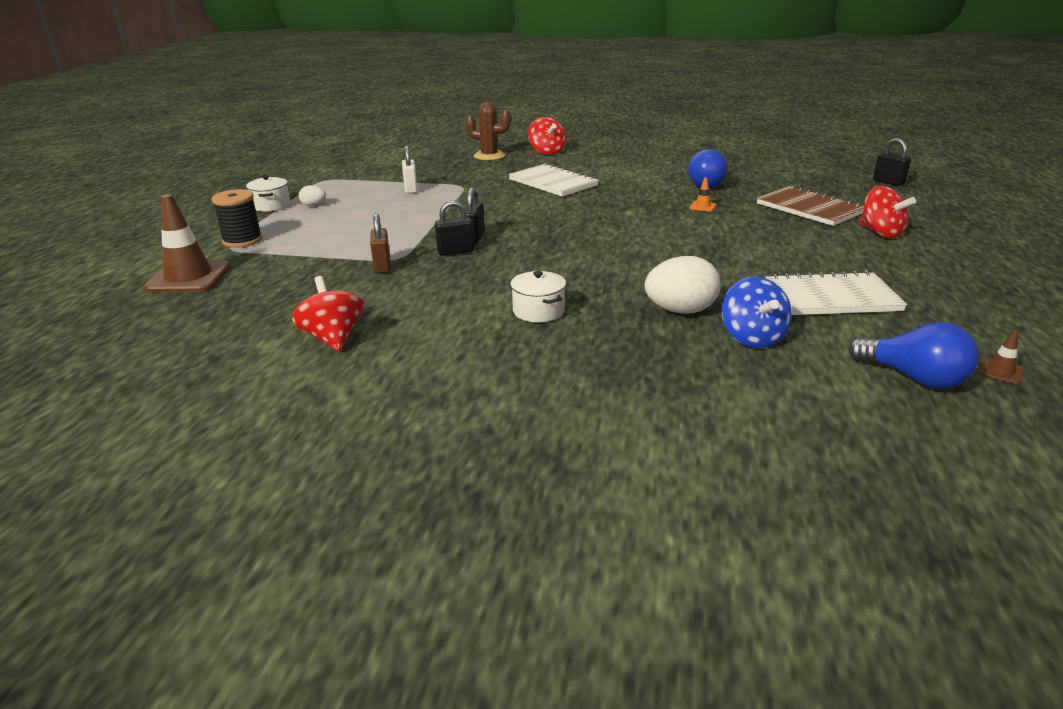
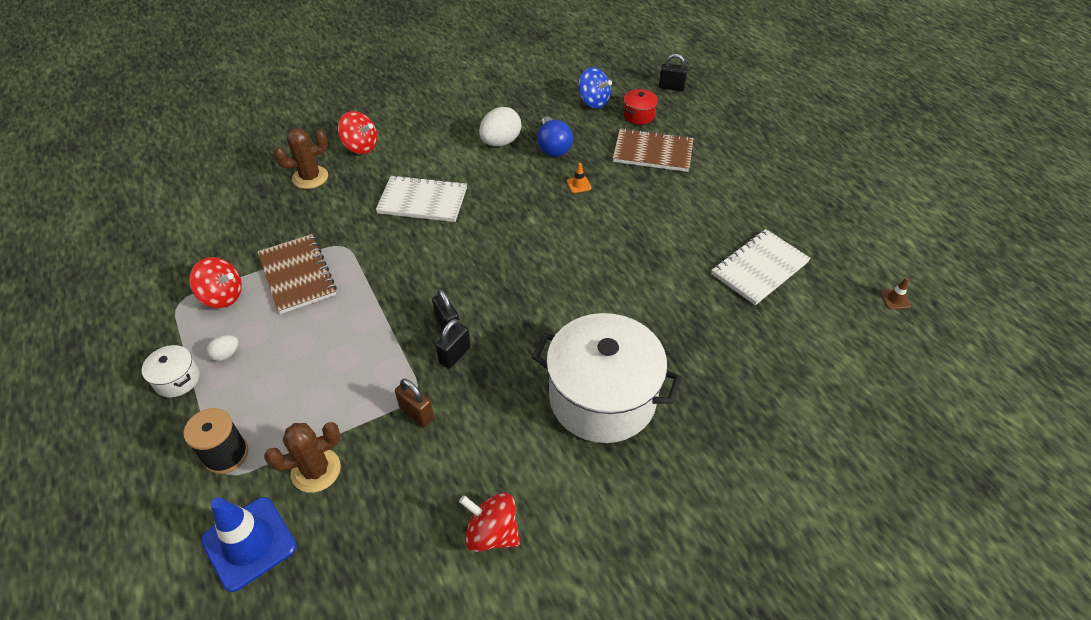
camera: 40 degrees left, 20 degrees up
brown traffic cone [143,194,231,293] -> blue traffic cone [201,497,297,592]
white padlock [402,146,418,193] -> brown notebook [257,234,337,314]
white pot [510,271,566,322] -> white pot [532,313,682,443], size x2.39
white egg [645,256,721,314] -> white egg moved to [479,107,522,146]
blue spinning top [722,277,792,348] -> blue spinning top moved to [578,67,612,109]
blue light bulb [848,322,979,389] -> none
red spinning top [859,186,916,238] -> red spinning top moved to [189,257,242,308]
none -> brown cactus [264,422,341,493]
none -> red pot [623,89,658,125]

